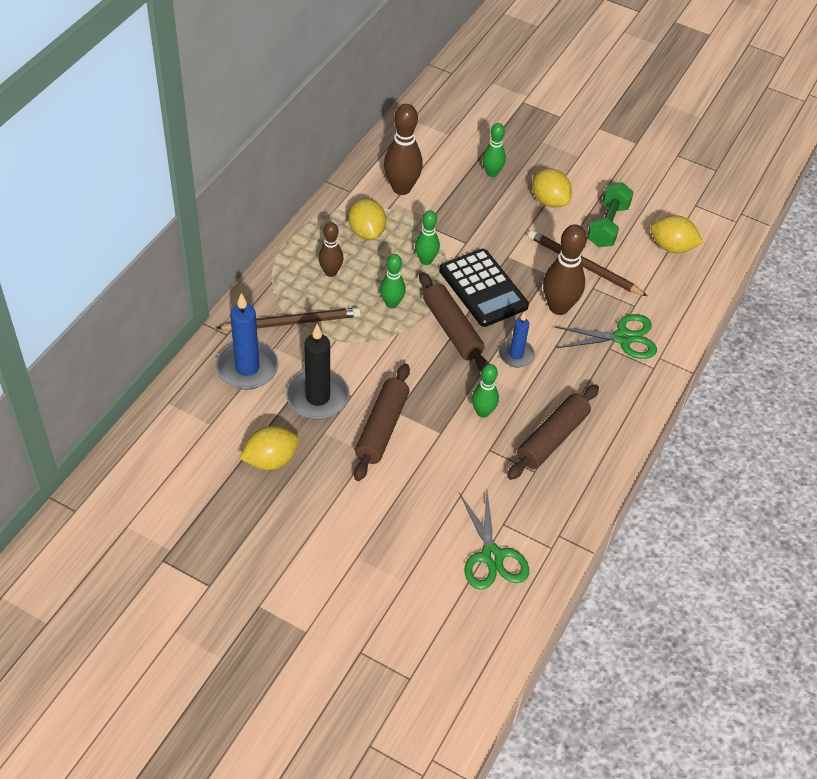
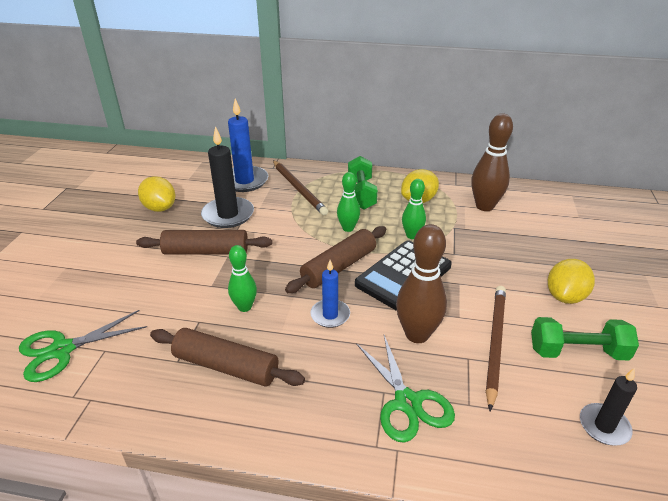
camera: 75 degrees right, 15 degrees down
brown bowling pin [318,222,344,277] -> green dumbbell [348,156,378,210]
green bowling pin [482,123,506,177] -> none
yellow lemon [650,215,703,253] -> black candle [580,368,637,446]

